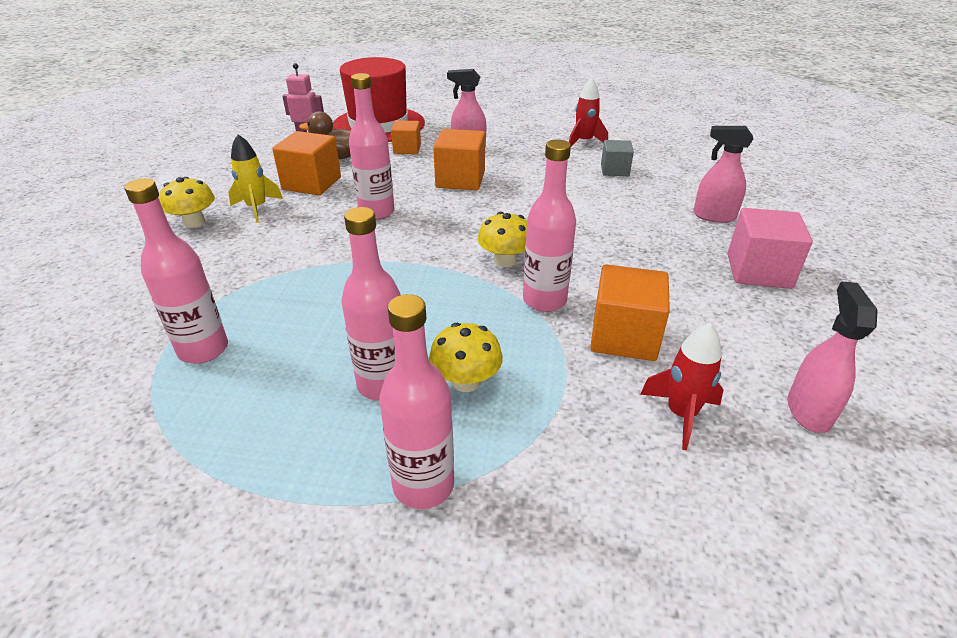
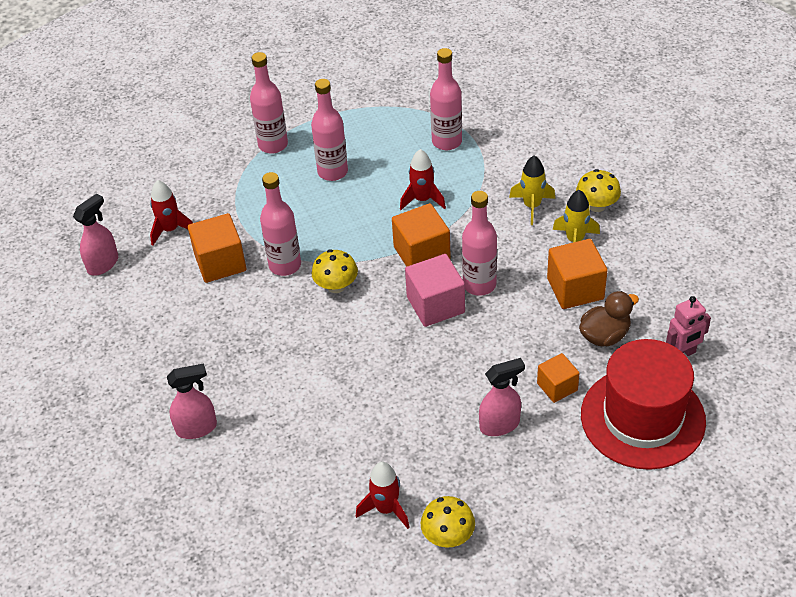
camera: 150 degrees right, 10 degrees up
yellow mushroom [429,323,503,392] -> yellow mushroom moved to [421,496,475,547]
orange cube [433,129,485,190] -> orange cube moved to [392,203,451,267]
grey cube [601,140,634,176] -> none
pink cube [727,208,813,289] -> pink cube moved to [405,254,465,327]
pink spray bottle [788,281,878,433] -> pink spray bottle turned 120 degrees counterclockwise [73,194,118,276]
none -> red rocket [400,149,446,210]
none -> yellow rocket [509,156,555,225]

